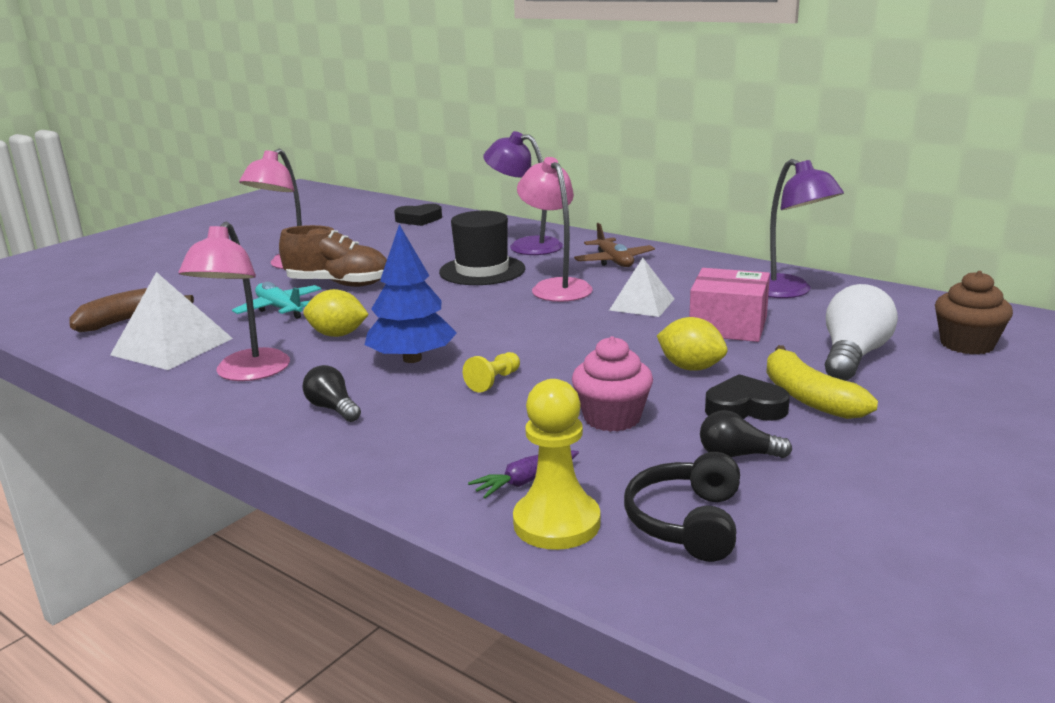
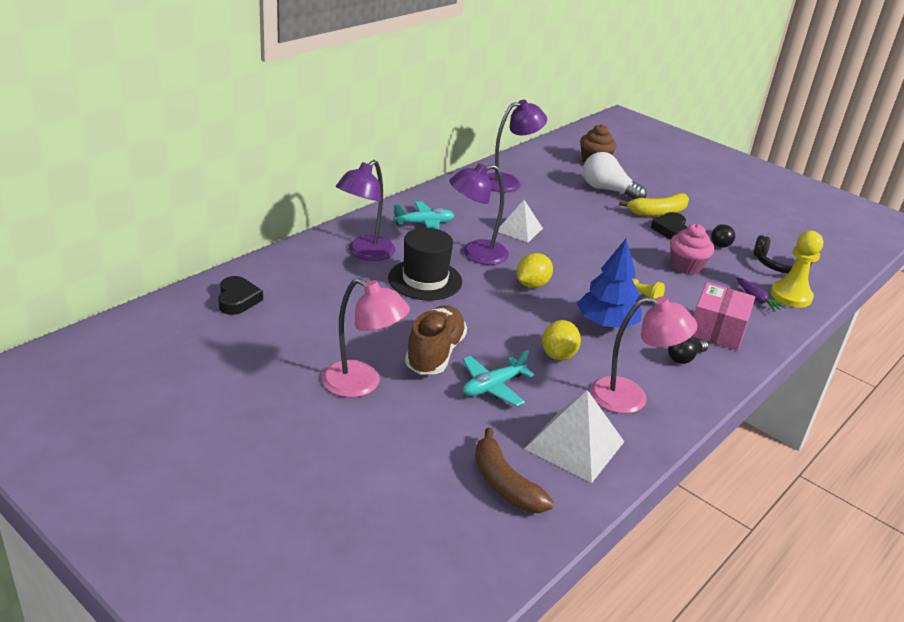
camera: 90 degrees left, 10 degrees up
pink lamp [517,157,593,302] -> purple lamp [449,163,509,265]
brown plane [574,223,655,267] -> turquoise plane [393,201,455,230]
yellow lemon [657,317,727,371] -> yellow lemon moved to [516,253,553,288]
pink box [689,268,770,342] -> pink box moved to [692,282,755,350]

